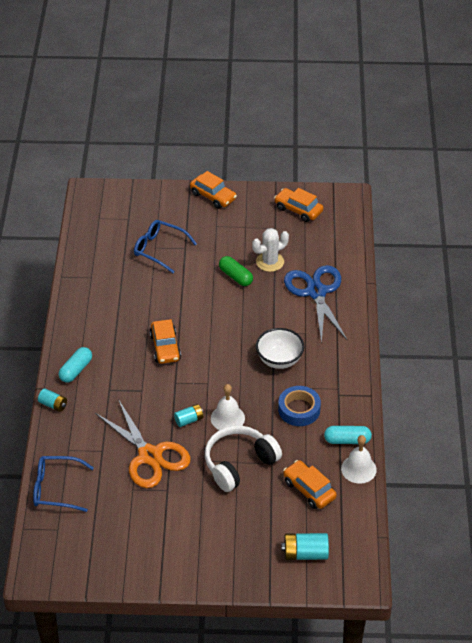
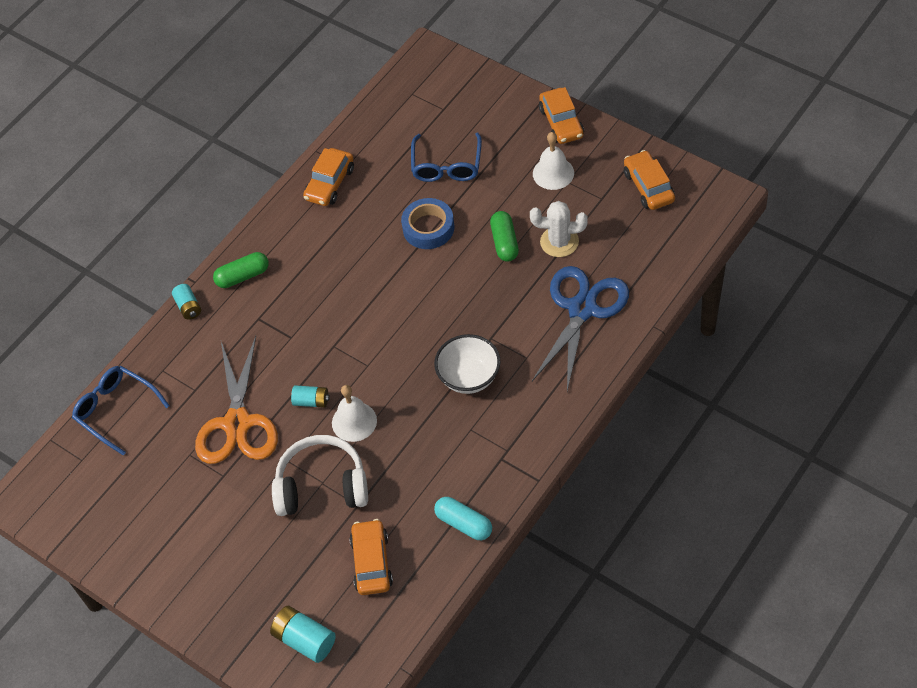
camera: 40 degrees right, 10 degrees up
turquoise capsule [59,347,92,383] -> green capsule [213,252,269,288]
blue glasses [134,220,197,273] -> blue glasses turned 150 degrees counterclockwise [411,133,482,182]
orange car [150,319,181,364] -> orange car moved to [303,148,354,206]
blue tape [278,386,321,426] -> blue tape moved to [401,198,454,249]
white bell [341,435,377,484] -> white bell moved to [533,132,574,190]

